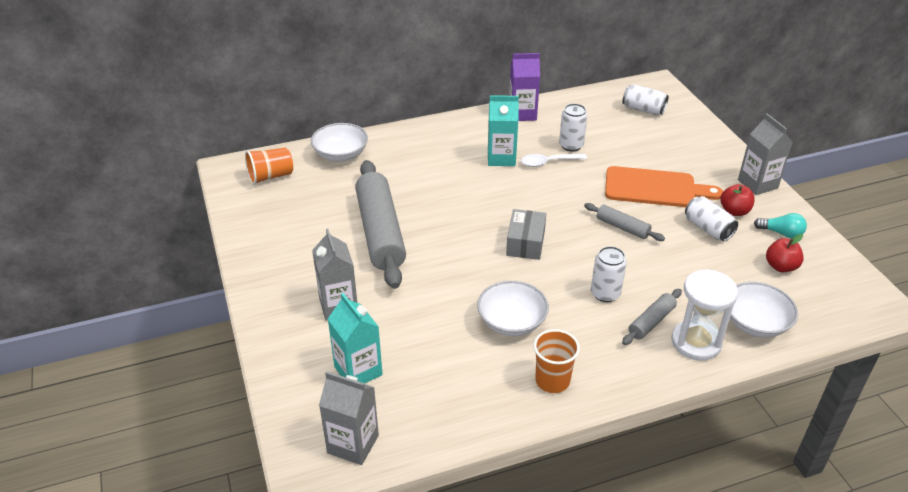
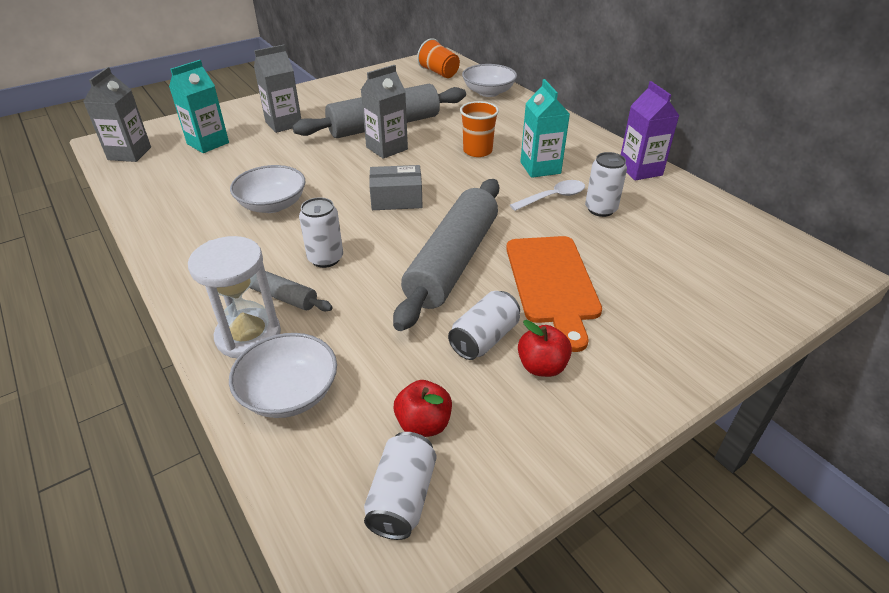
camera: 75 degrees right, 0 degrees up
white spoon [521,154,587,167] -> white spoon turned 90 degrees clockwise [510,180,585,211]
orange cup [534,329,580,393] -> orange cup moved to [460,101,499,157]
grey rolling pin [584,203,665,241] -> grey rolling pin [393,179,499,331], size x2.15
white can [622,84,669,115] -> white can moved to [364,432,436,540]
grey carton [738,114,793,195] -> grey carton moved to [361,65,408,159]
turquoise light bulb [754,213,807,238] -> none

